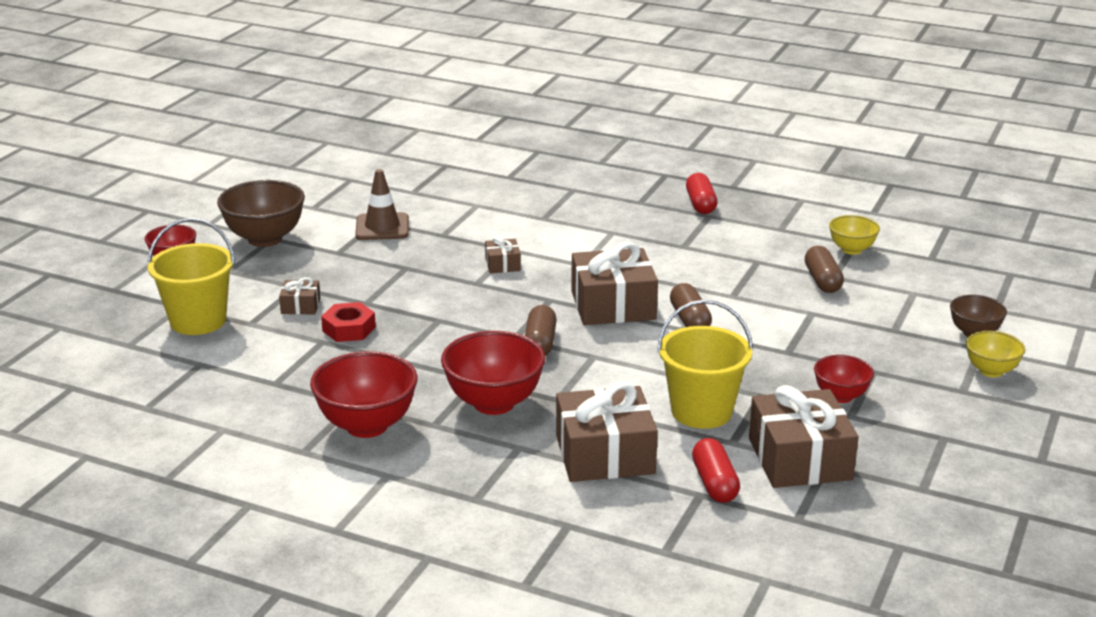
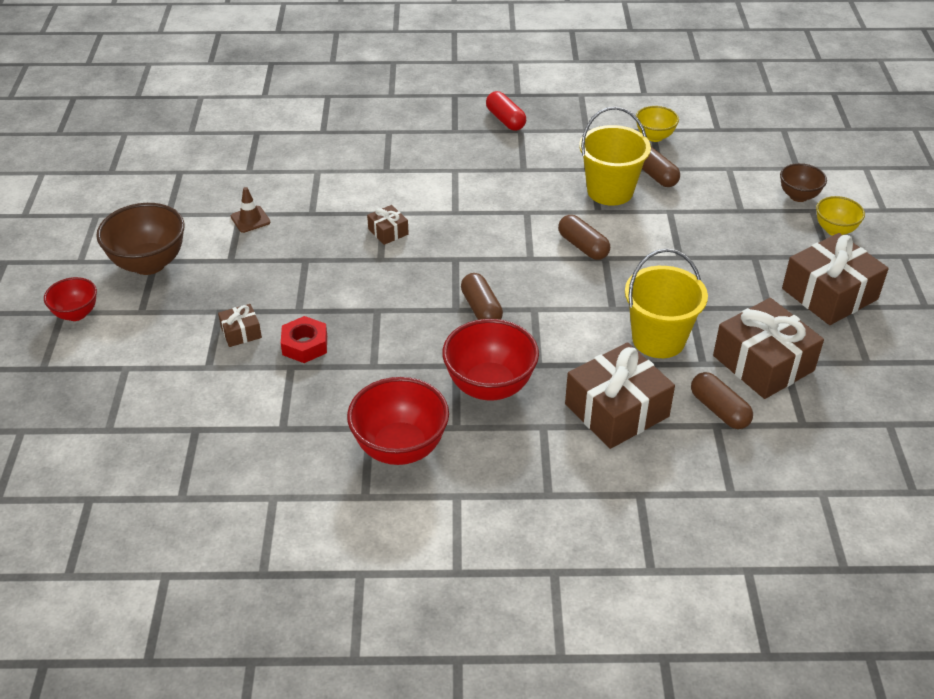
camera: 25 degrees left, 15 degrees up
yellow bucket [147,218,235,335] -> yellow bucket moved to [579,107,651,206]
brown traffic cone [355,169,409,240] -> brown traffic cone [231,187,270,233], size x0.65
brown gift [571,242,658,325] -> brown gift moved to [782,233,889,325]
red capsule [692,438,740,503] -> brown capsule [691,372,753,429]
red bowl [814,355,874,403] -> none

